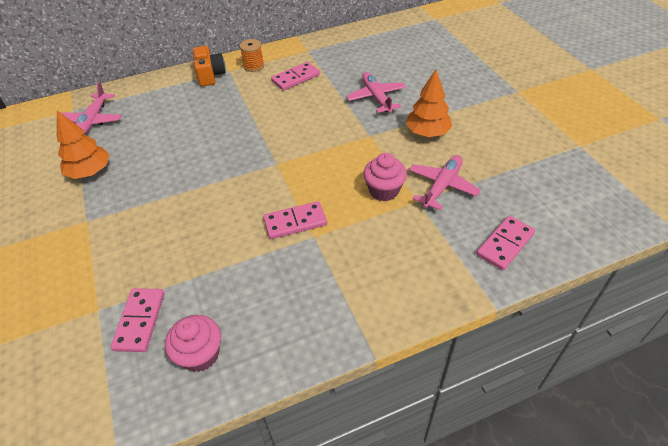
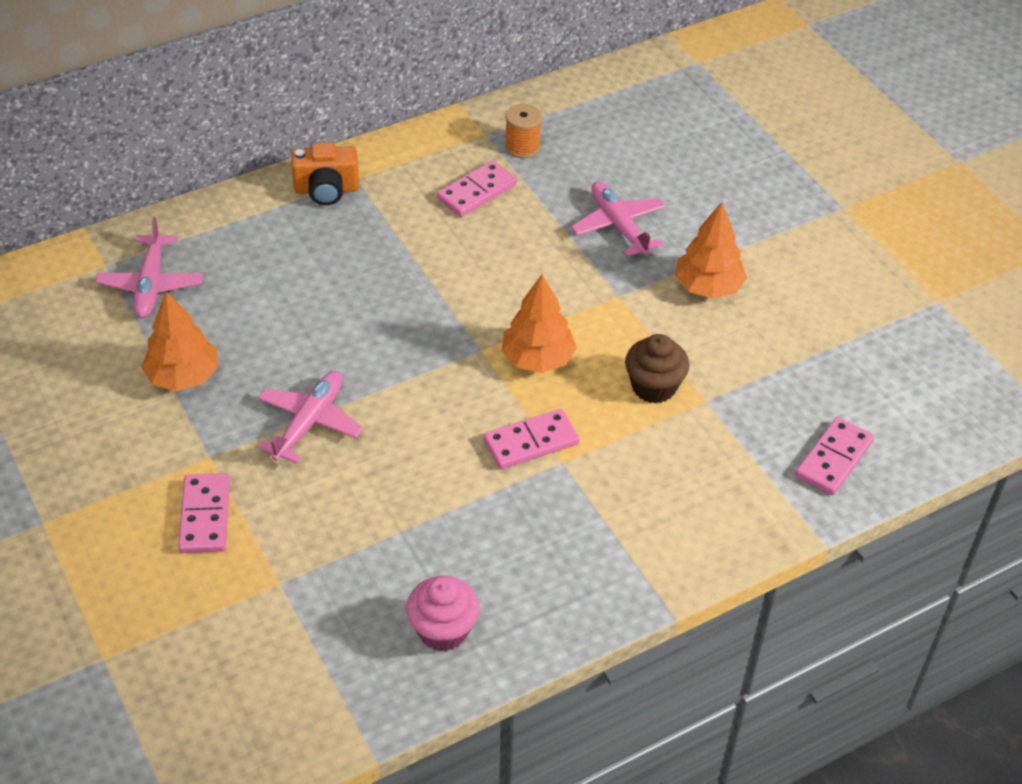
camera: 10 degrees left, 0 degrees up
pink domino [111,288,164,352] -> pink domino moved to [178,473,230,553]
orange camera [193,46,226,86] -> orange camera turned 105 degrees clockwise [291,143,359,205]
orange spool [240,39,264,72] -> orange spool moved to [505,104,542,158]
pink cupcake [363,153,407,201] -> brown cupcake [625,334,689,404]
pink plane [409,155,481,211] -> pink plane moved to [257,371,363,464]
none -> orange tree [501,275,577,373]

